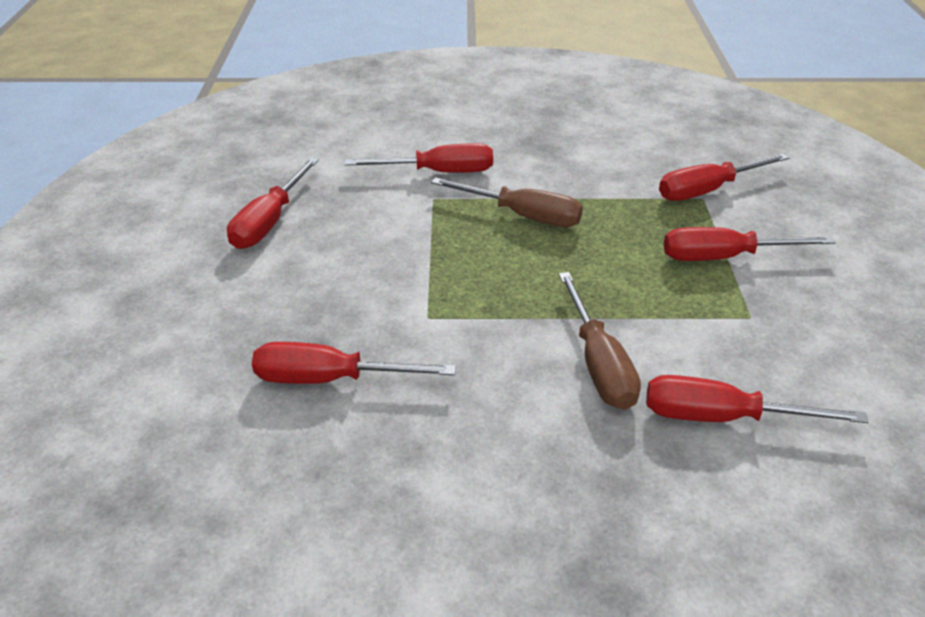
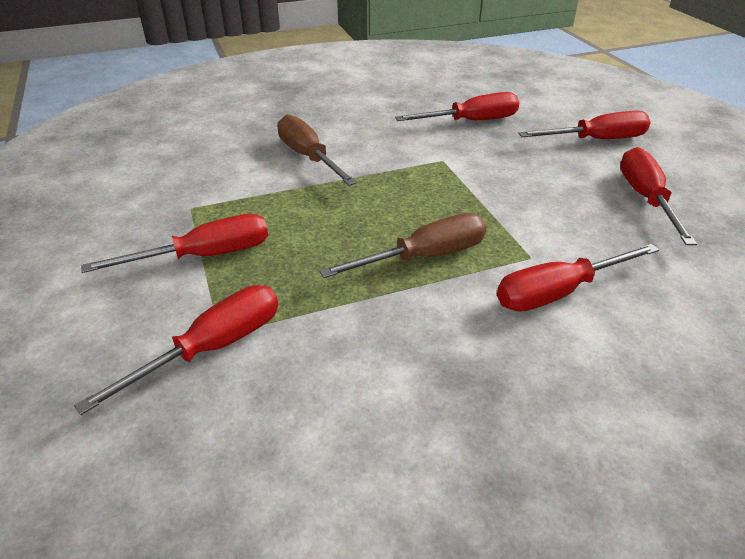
camera: 160 degrees right, 0 degrees up
brown screwdriver [431,177,583,227] -> brown screwdriver turned 150 degrees clockwise [319,213,486,278]
red screwdriver [646,375,868,423] -> red screwdriver moved to [518,111,651,139]

